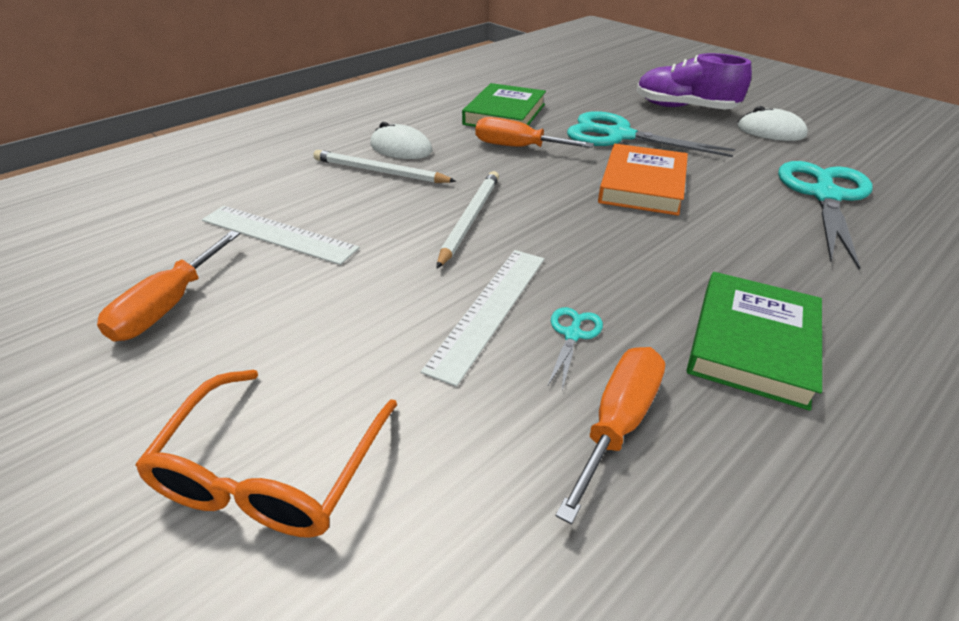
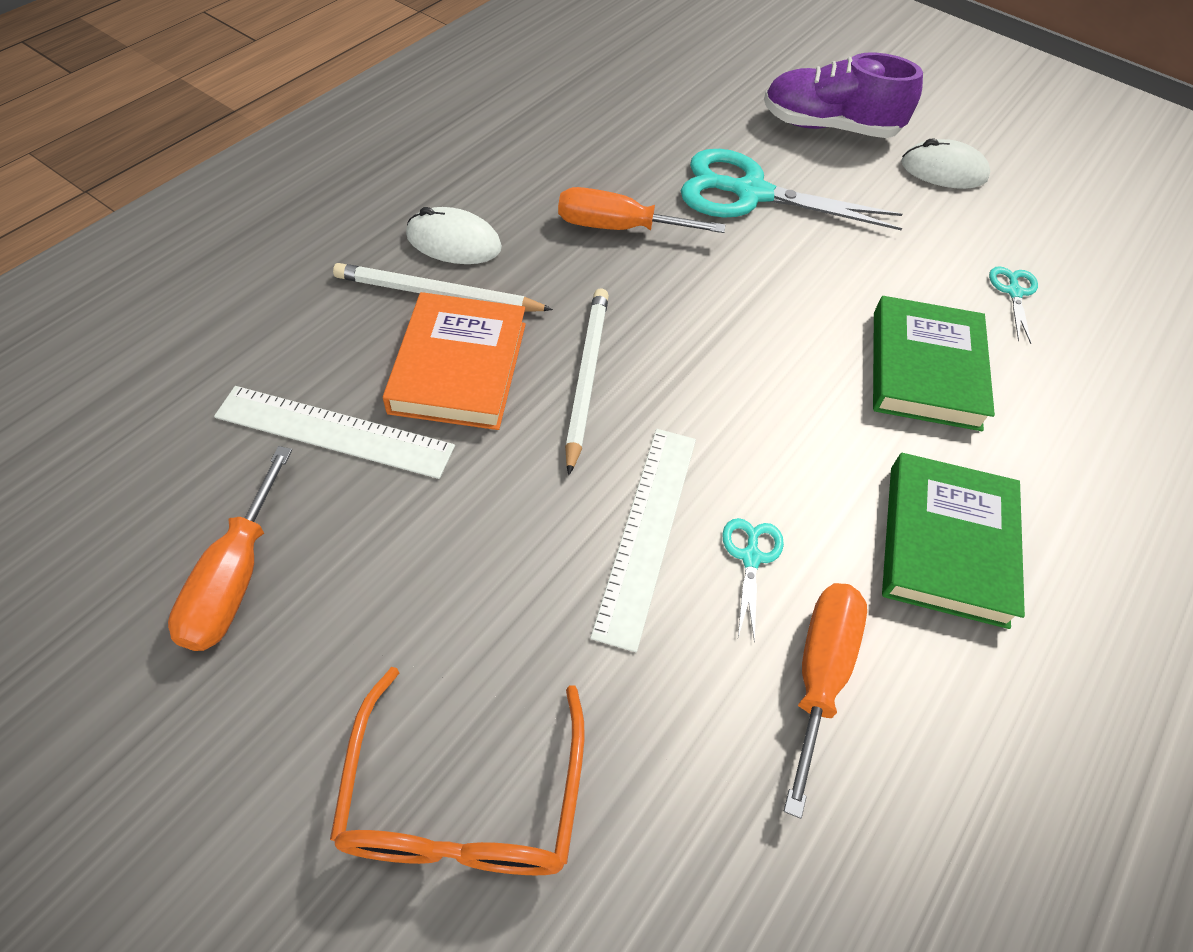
camera: 15 degrees left, 15 degrees up
green book [462,83,546,127] -> green book moved to [873,296,995,431]
orange book [598,144,688,216] -> orange book moved to [383,292,526,430]
turquoise scissors [778,161,872,270] -> turquoise scissors [989,266,1038,344], size x0.44

